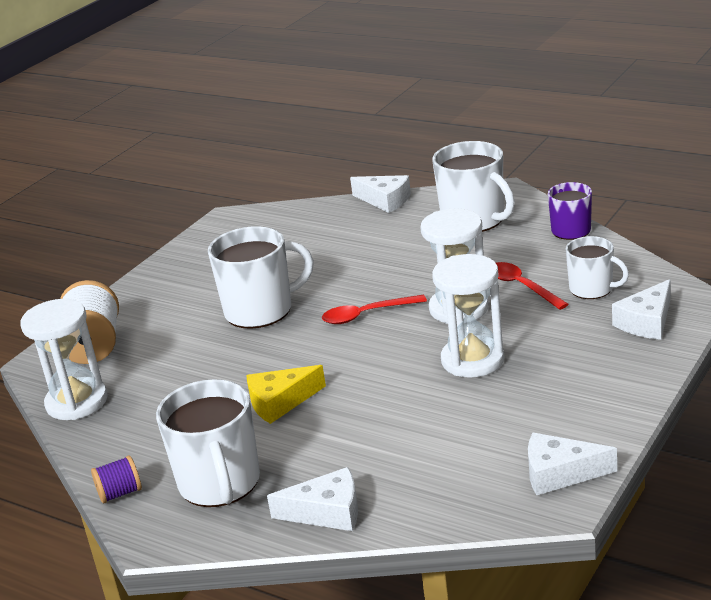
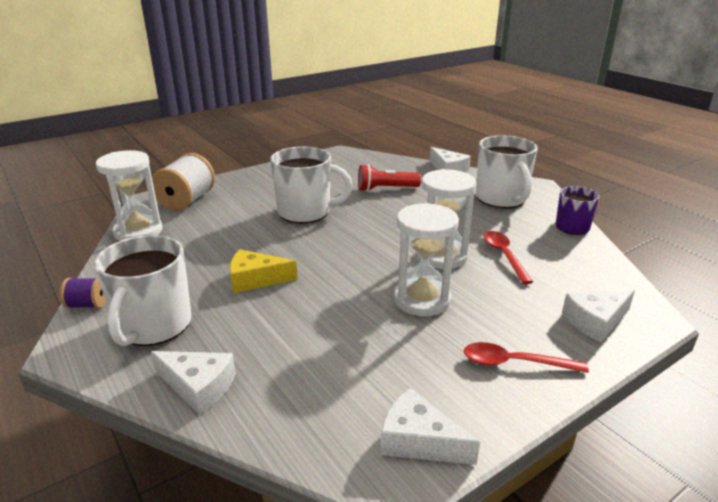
camera: 20 degrees right, 0 degrees up
red spoon [322,295,427,324] -> red spoon moved to [464,342,589,373]
white mug [566,236,629,299] -> none
none -> red flashlight [358,164,421,192]

